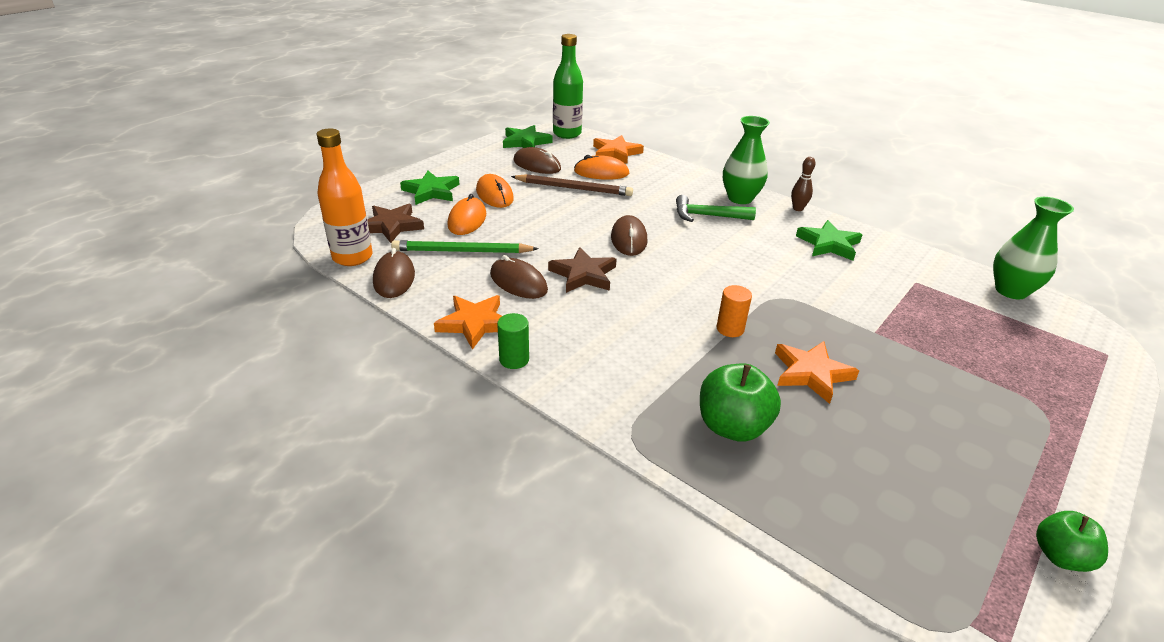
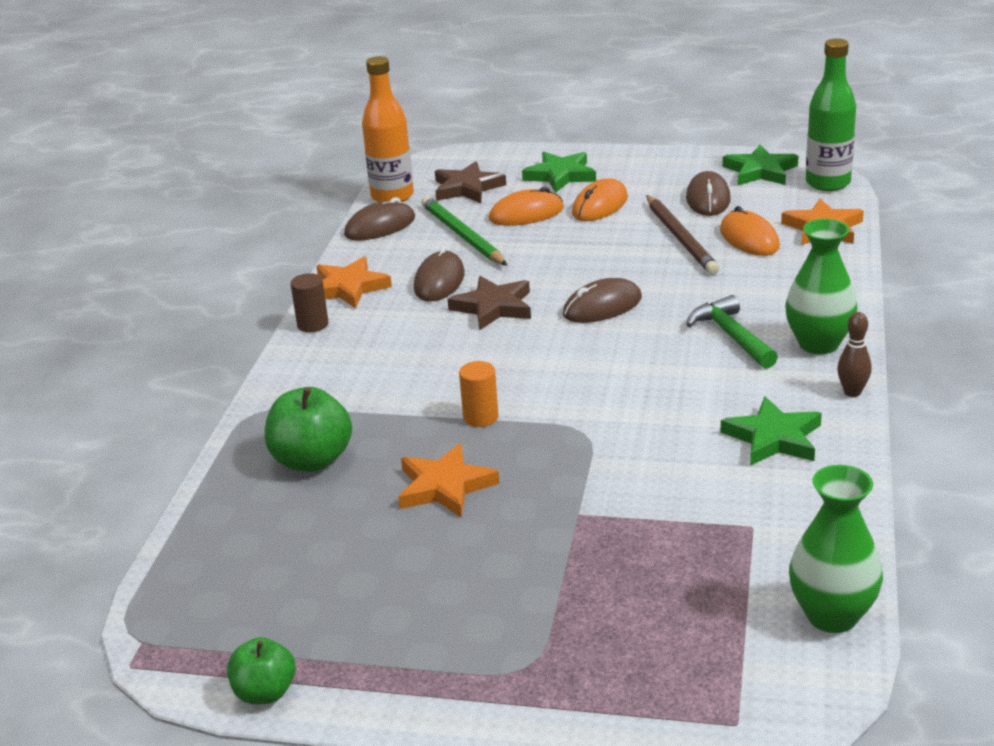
camera: 65 degrees right, 5 degrees down
green cylinder [497,313,529,369] -> brown cylinder [290,273,329,332]

